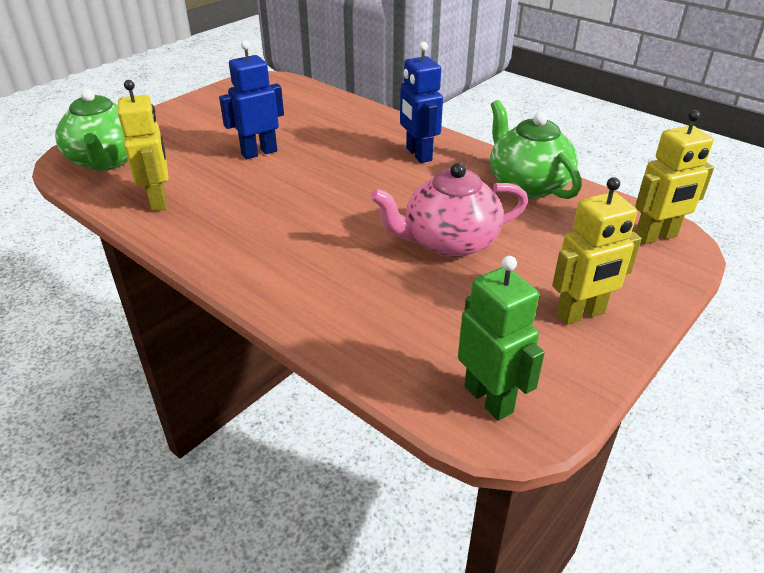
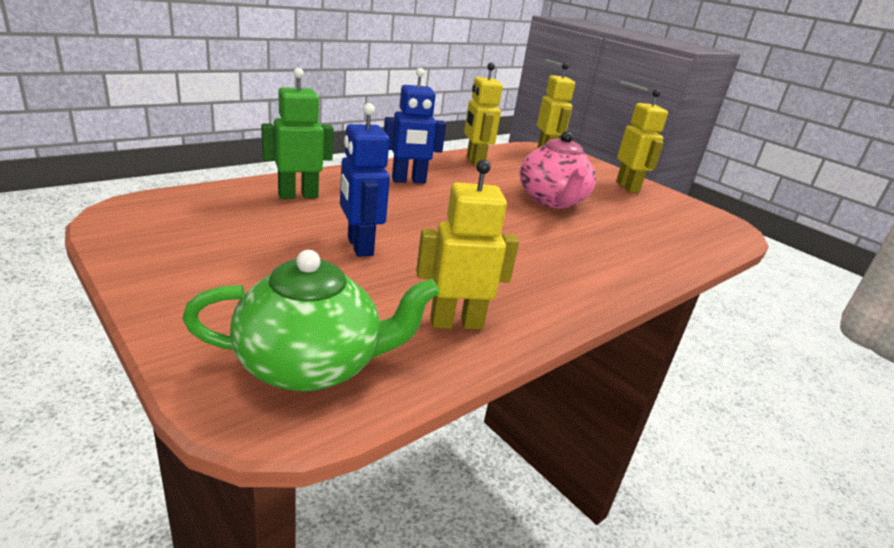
camera: 85 degrees left, 10 degrees down
green robot [458,256,544,421] -> green robot moved to [261,68,334,199]
green teapot [490,100,581,199] -> yellow robot [464,63,503,167]

